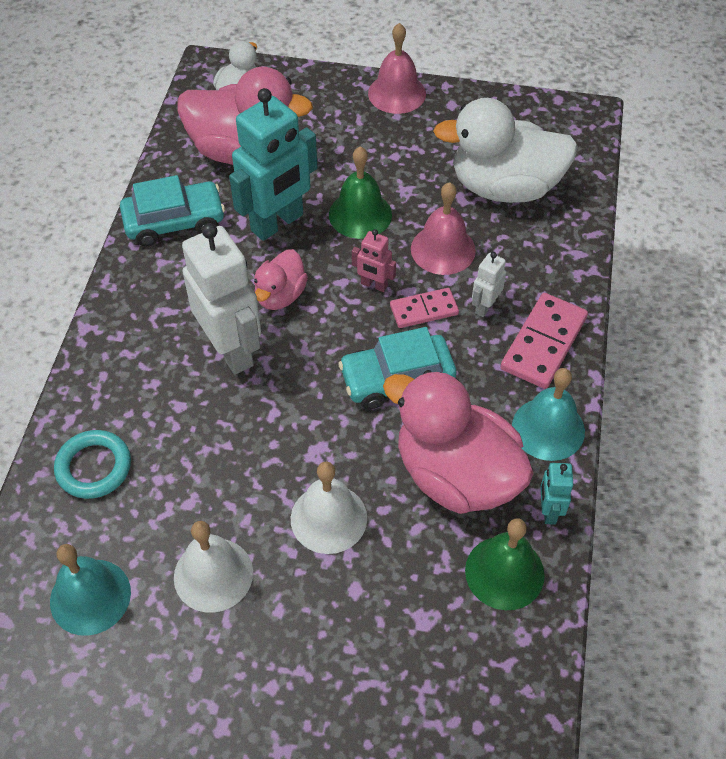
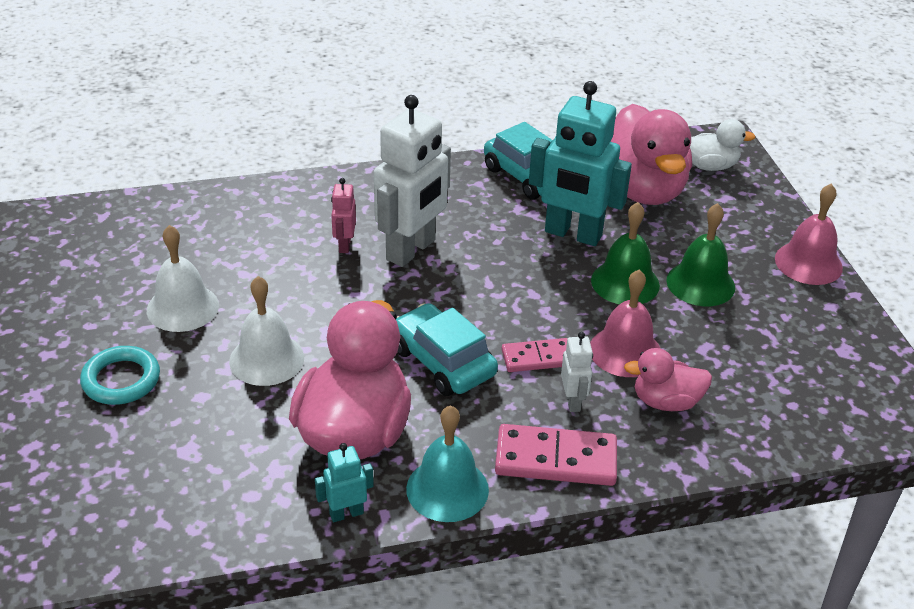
camera: 65 degrees right, 15 degrees down
turquoise bell [50,544,131,636] -> none
turquoise ring [54,430,131,499] -> turquoise ring moved to [80,346,160,405]
pink duck [254,249,308,310] -> pink duck moved to [624,348,712,411]
pink robot [352,229,396,292] -> pink robot moved to [331,178,356,253]
pink domino [390,288,459,328] -> pink domino turned 60 degrees counterclockwise [501,338,568,372]
white duck [433,98,578,203] -> none
green bell [465,518,545,610] -> green bell moved to [666,203,735,306]
white robot [472,252,506,317] -> white robot turned 75 degrees clockwise [561,332,593,412]

